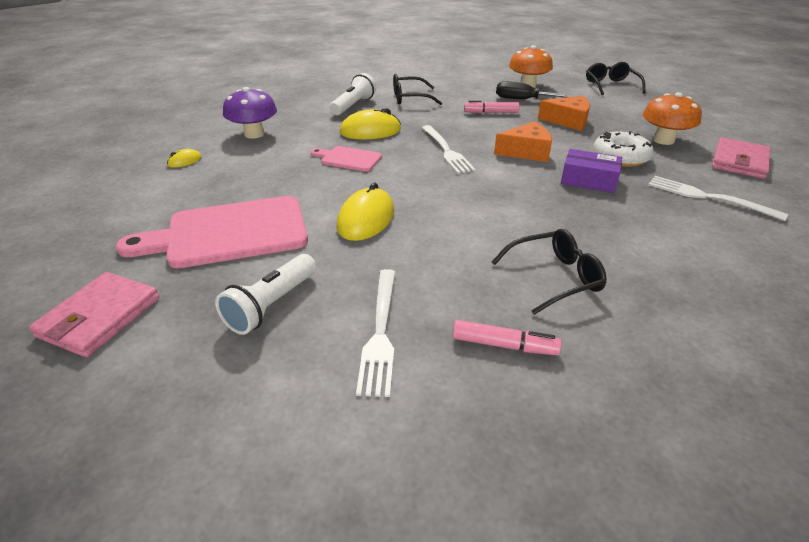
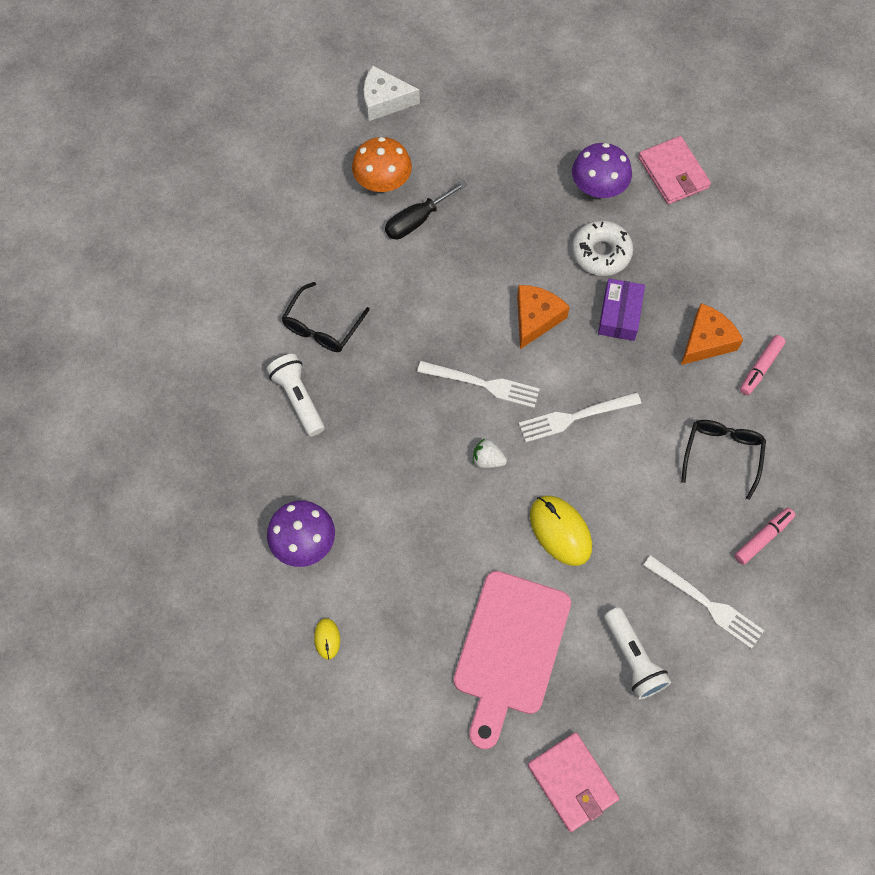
camera: 55 degrees left, 30 degrees up
pink cutting board [310,146,382,172] -> none
yellow mouse [340,108,401,139] -> none
pink marker [464,100,520,113] -> pink marker moved to [740,335,786,395]
orange cheese [538,96,590,131] -> orange cheese moved to [681,303,743,365]
purple box [561,149,622,193] -> purple box turned 45 degrees counterclockwise [598,278,645,341]
black glasses [586,62,646,95] -> none
orange mushroom [643,92,702,145] -> purple mushroom [572,143,632,198]
white fork [648,176,788,221] -> white fork moved to [519,392,641,442]
none -> white cheese [364,66,420,121]
none -> white strawberry [473,438,507,468]

